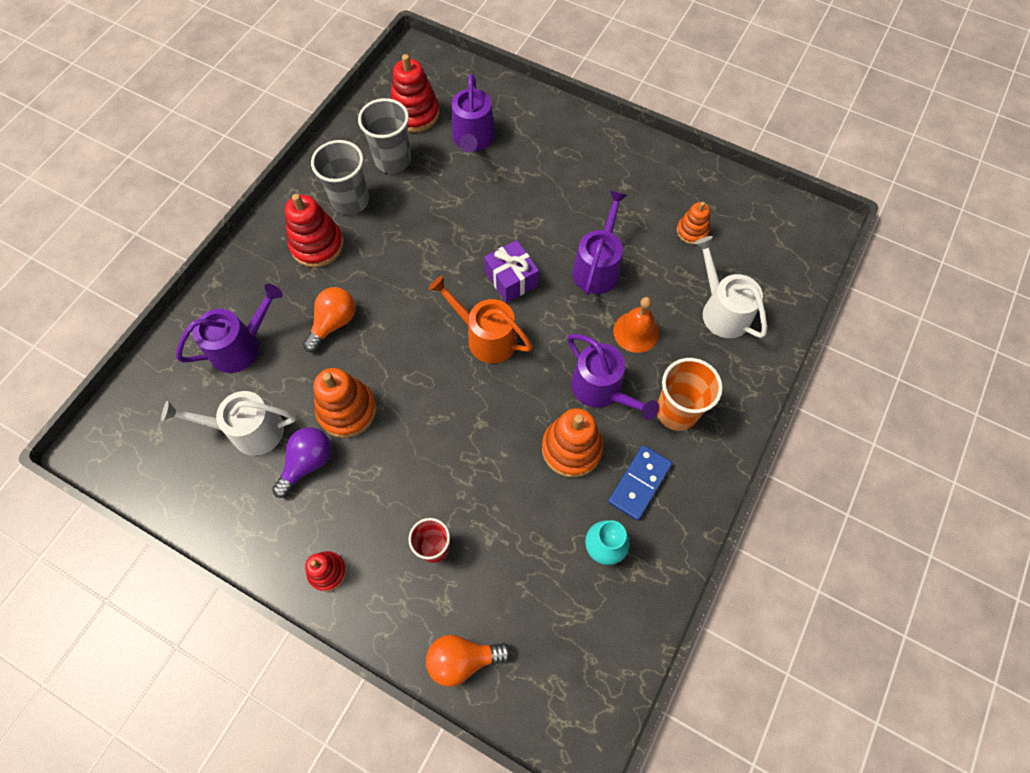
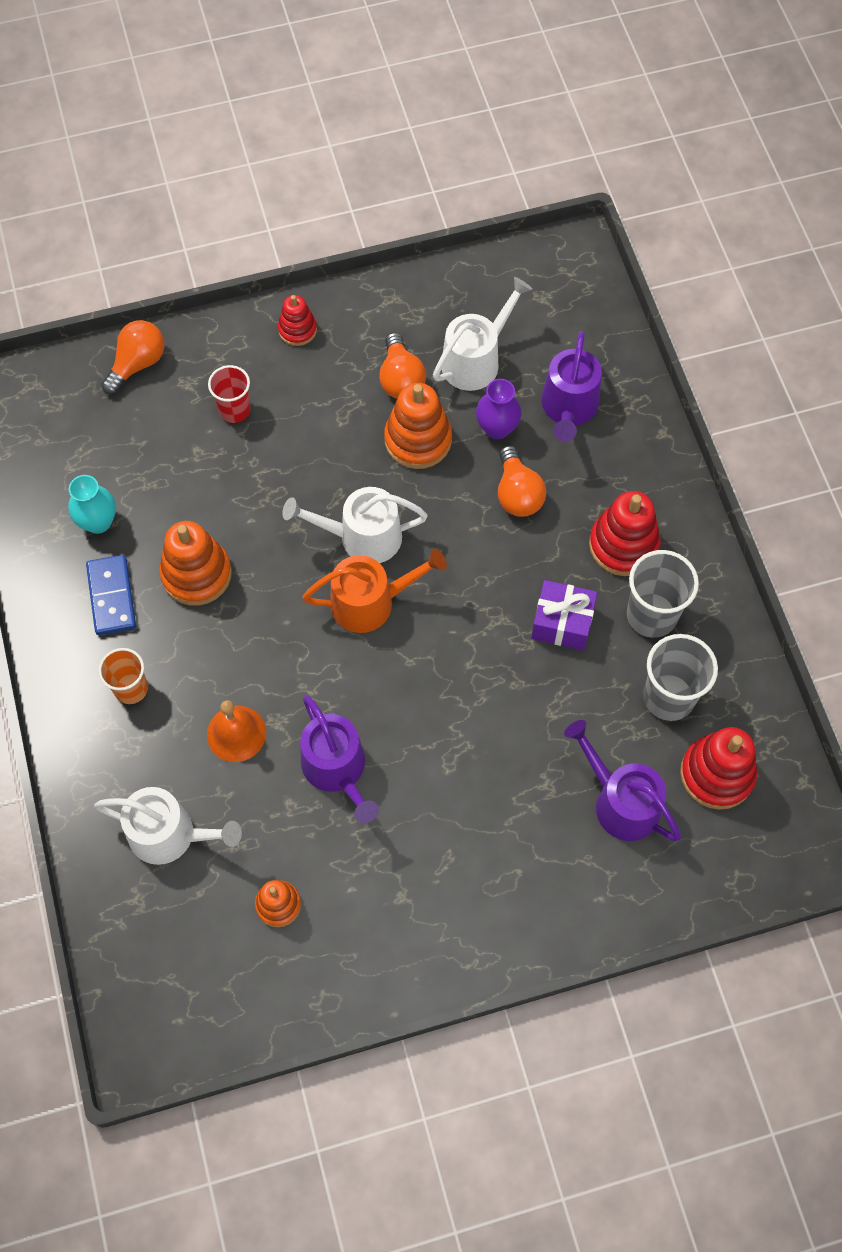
camera: 135 degrees right, 0 degrees up
purple light bulb [272,427,331,498] -> orange light bulb [379,332,426,399]
purple gift [484,240,539,303] -> purple gift moved to [531,580,598,650]
purple watering can [567,334,659,420] -> none
orange cup [657,358,723,431] -> orange cup [98,648,148,704], size x0.65
none -> white watering can [282,487,428,563]
none -> purple vase [476,379,521,439]

